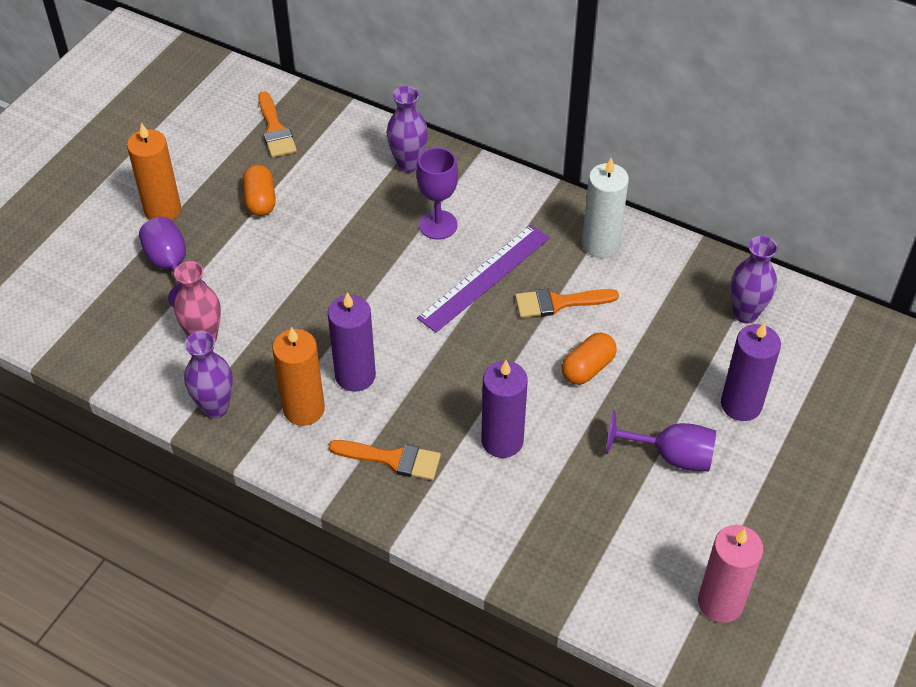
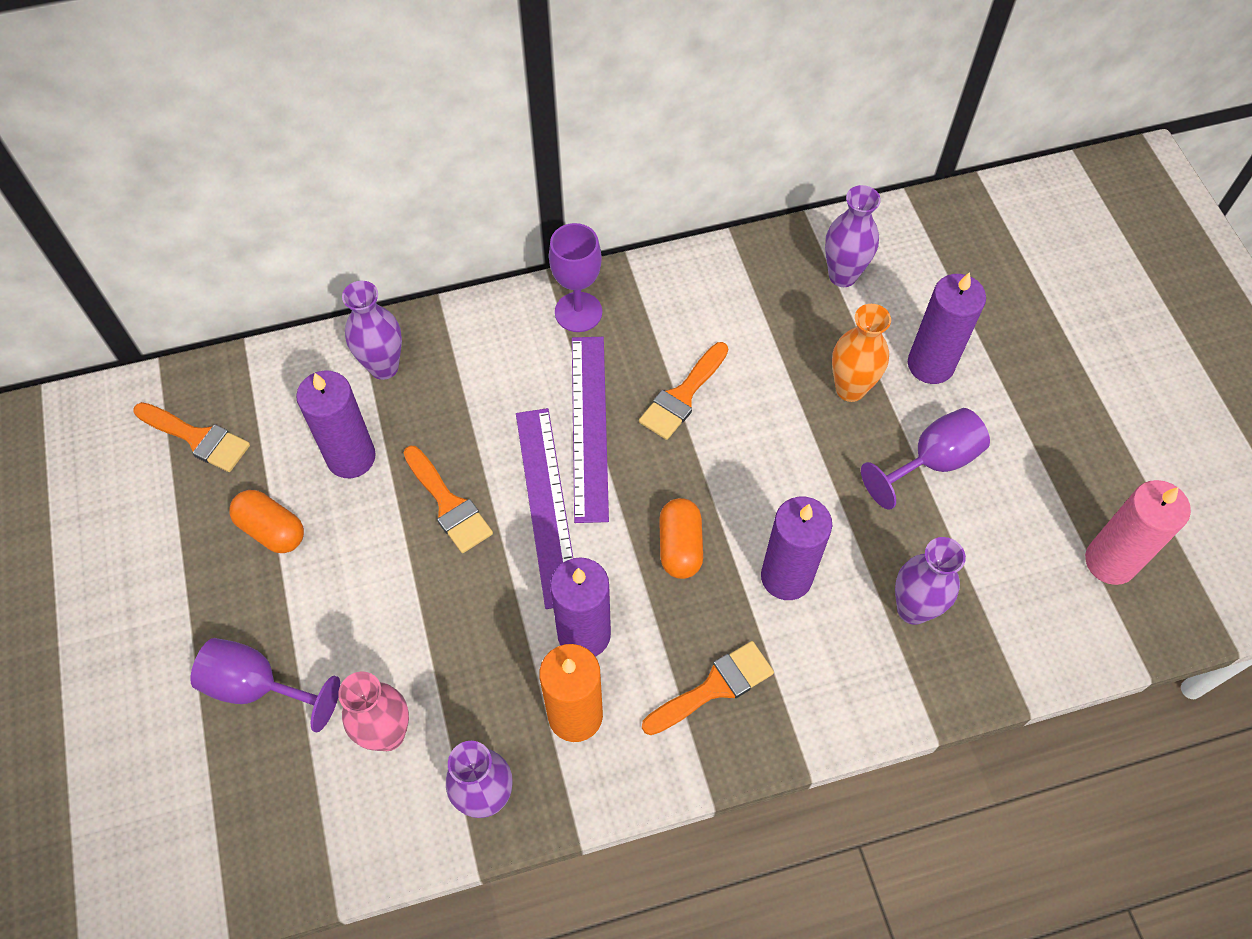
camera: 45 degrees left, 10 degrees up
orange candle [127,122,181,220] -> none
purple goblet [417,148,458,240] -> purple goblet moved to [549,223,602,332]
orange capsule [562,333,617,385] -> orange capsule moved to [659,498,703,579]
white candle [582,158,629,258] -> none
none -> purple candle [296,370,376,478]
none -> orange brush [404,446,493,553]
none -> purple ruler [516,408,573,609]
none -> orange vase [832,304,891,402]
none -> purple vase [895,537,966,625]

